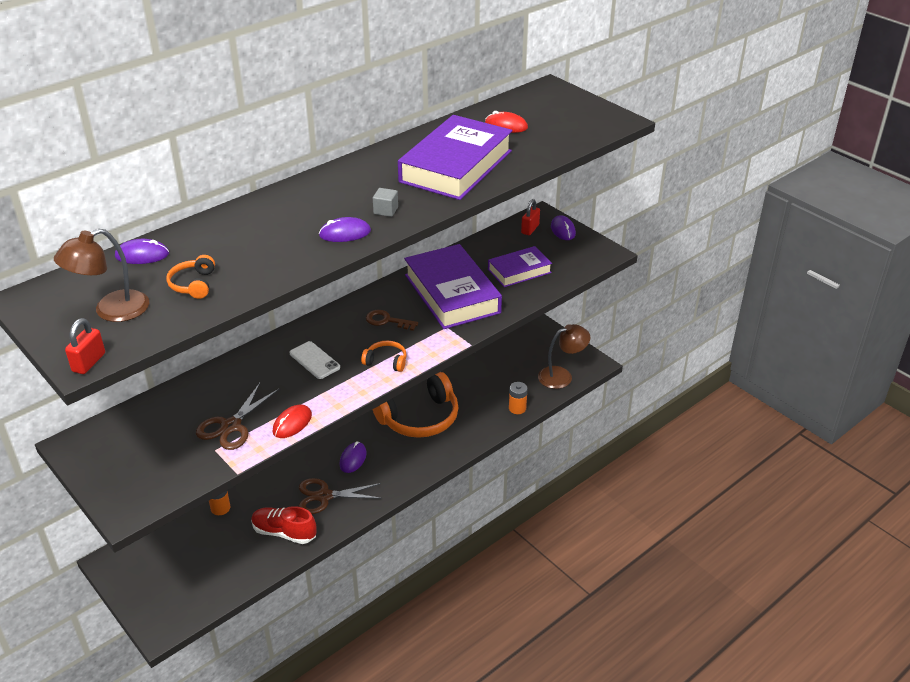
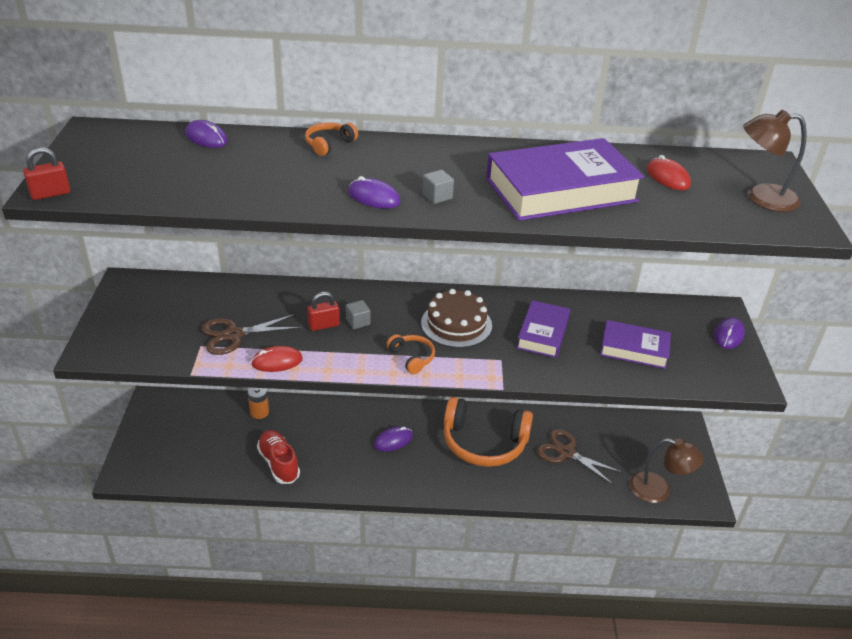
camera: 40 degrees right, 0 degrees up
brown lamp [54,229,149,322] -> brown lamp moved to [743,110,807,212]
orange headphones [166,255,215,299] -> orange headphones moved to [305,122,358,156]
white phone [290,341,340,379] -> grey cube [346,300,370,329]
brown scissors [298,478,382,514] -> brown scissors moved to [537,429,623,485]
brown key [366,310,418,331] -> brown cake [421,289,492,348]
purple book [404,244,502,329] -> purple book [517,300,570,358], size x0.57
orange battery [509,382,527,414] -> none
red padlock [521,199,540,235] -> red padlock moved to [307,292,340,331]

